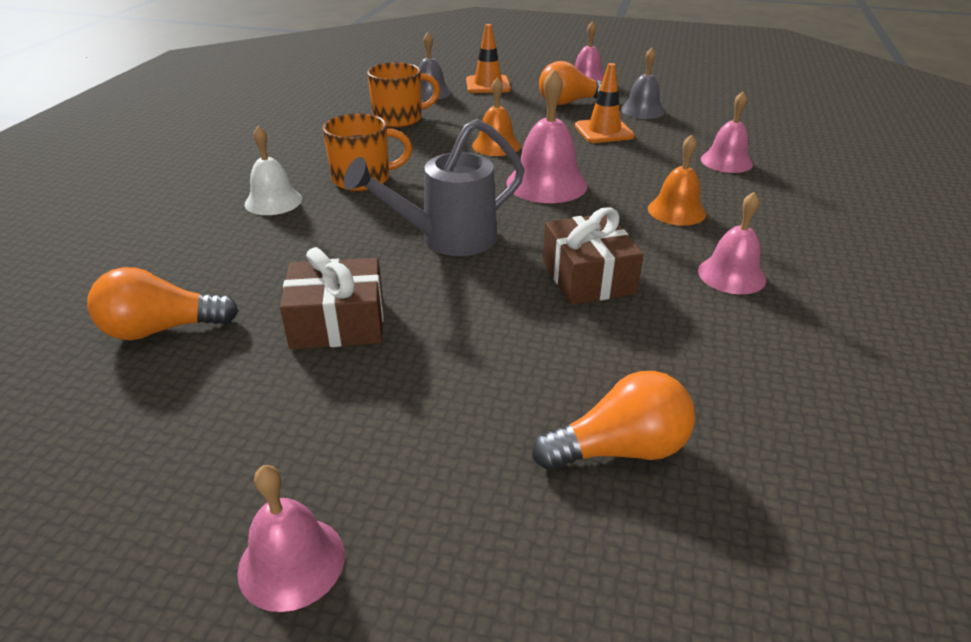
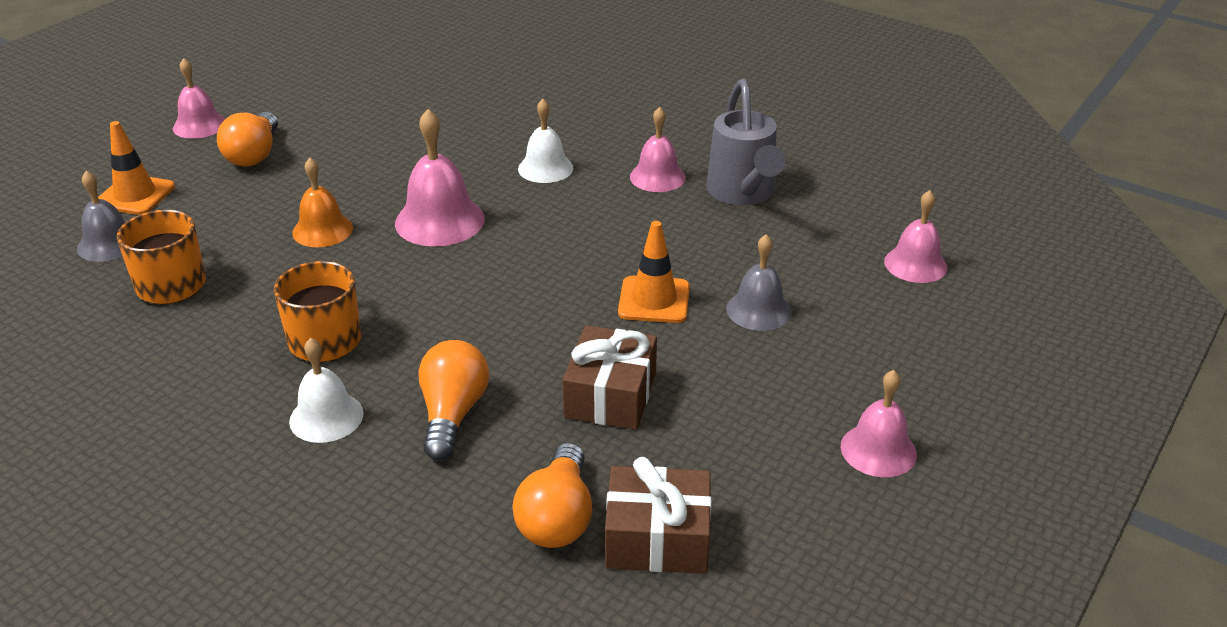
camera: 70 degrees left, 0 degrees up
grey watering can [344,119,525,256] -> grey watering can moved to [706,79,785,205]
orange light bulb [532,371,695,470] -> orange light bulb moved to [418,340,489,461]
brown gift [543,207,644,305] -> brown gift moved to [605,457,712,574]
orange traffic cone [575,63,635,143] -> orange traffic cone moved to [618,221,690,323]
grey bell [621,48,665,119] -> grey bell moved to [726,234,792,331]
orange bell [648,135,706,226] -> white bell [518,99,573,183]
pink bell [701,92,753,173] -> pink bell moved to [884,190,948,283]

